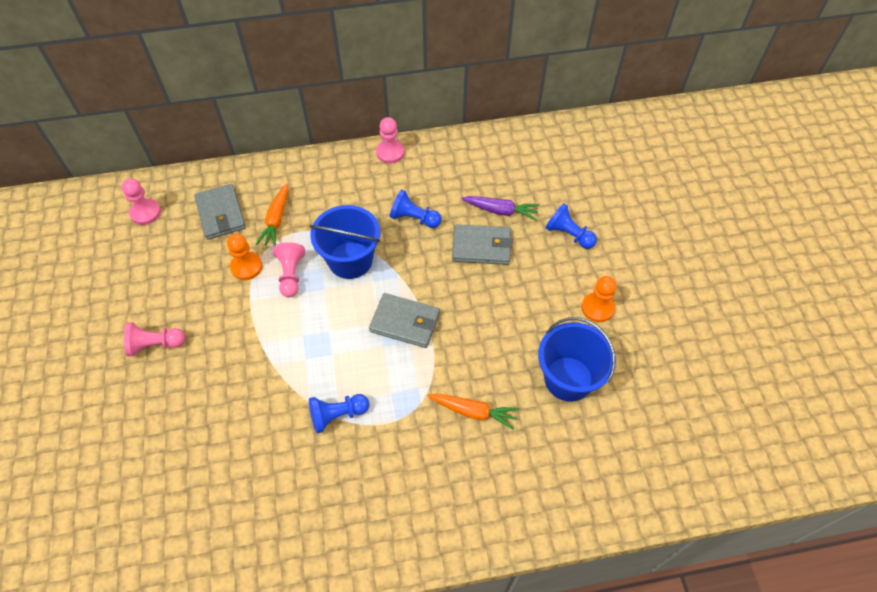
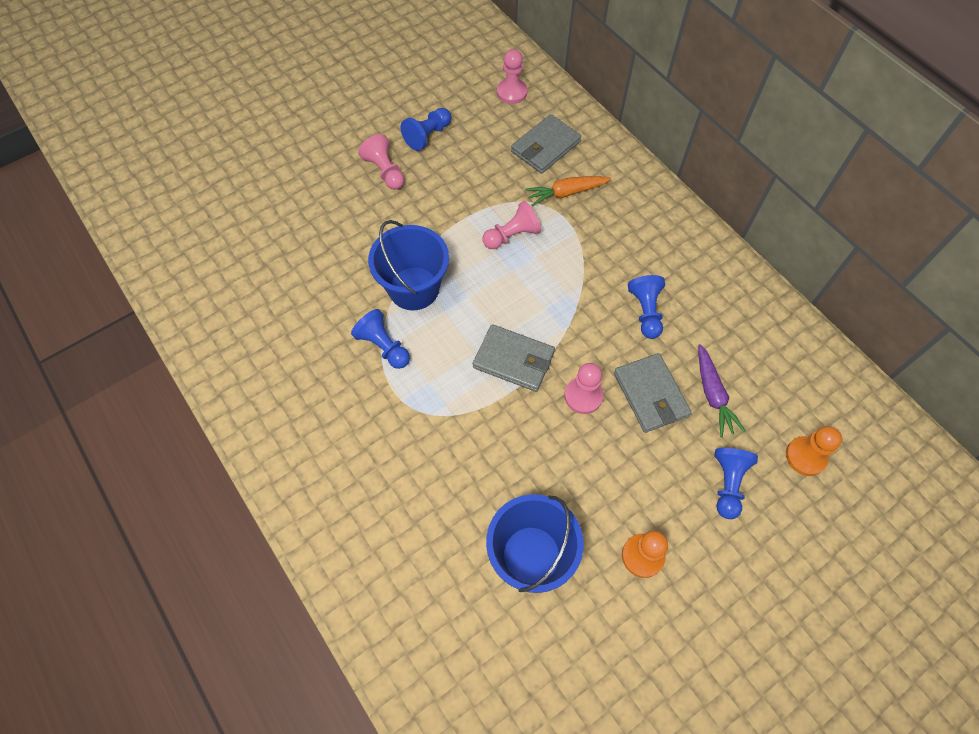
camera: 65 degrees right, 5 degrees up
orange pawn [227,234,262,280] -> orange pawn moved to [786,426,842,476]
blue bucket [309,205,380,279] -> blue bucket moved to [368,220,449,310]
grey wallet [369,293,440,348] -> grey wallet turned 60 degrees counterclockwise [473,324,555,392]
pink pawn [376,117,404,164] -> pink pawn moved to [564,363,603,414]
orange carrot [428,393,519,430] -> none
none -> blue pawn [401,108,452,151]

